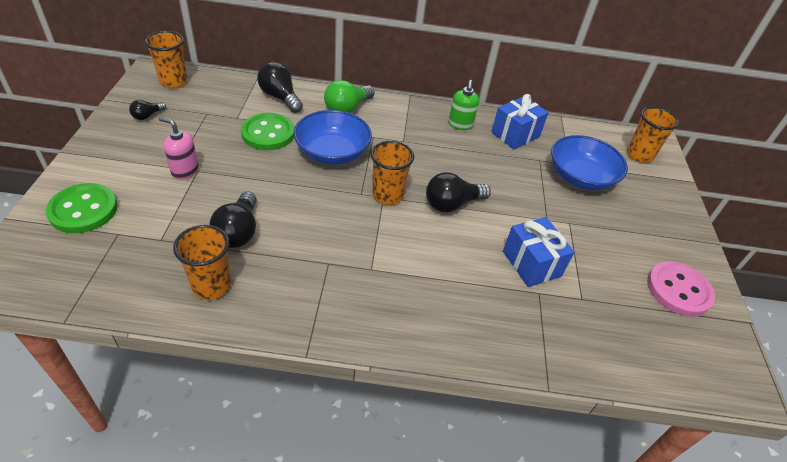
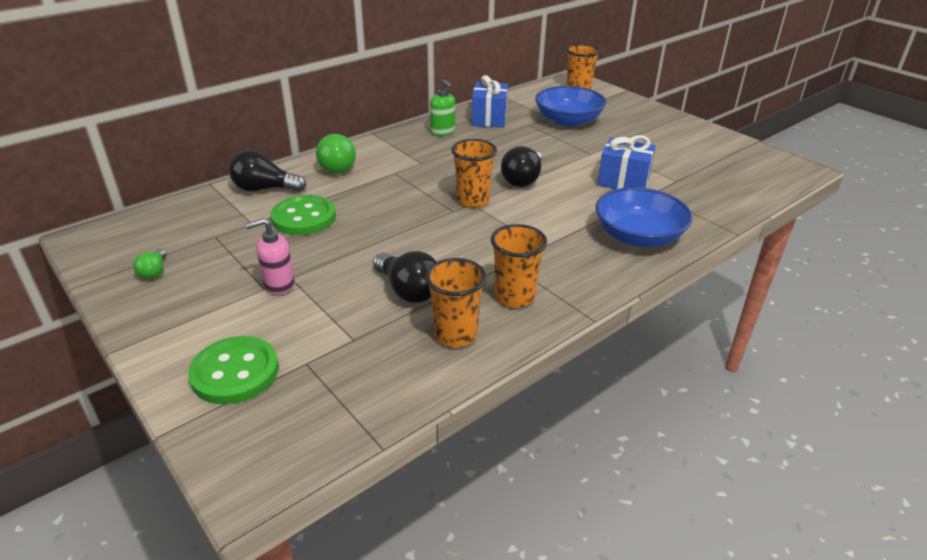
camera: 40 degrees left, 10 degrees down
black light bulb [129,100,166,120] -> green light bulb [133,249,166,279]
orange cup [145,31,188,88] -> orange cup moved to [491,224,547,308]
blue bowl [293,110,372,165] -> blue bowl moved to [596,187,693,247]
pink button [647,261,715,317] -> none

